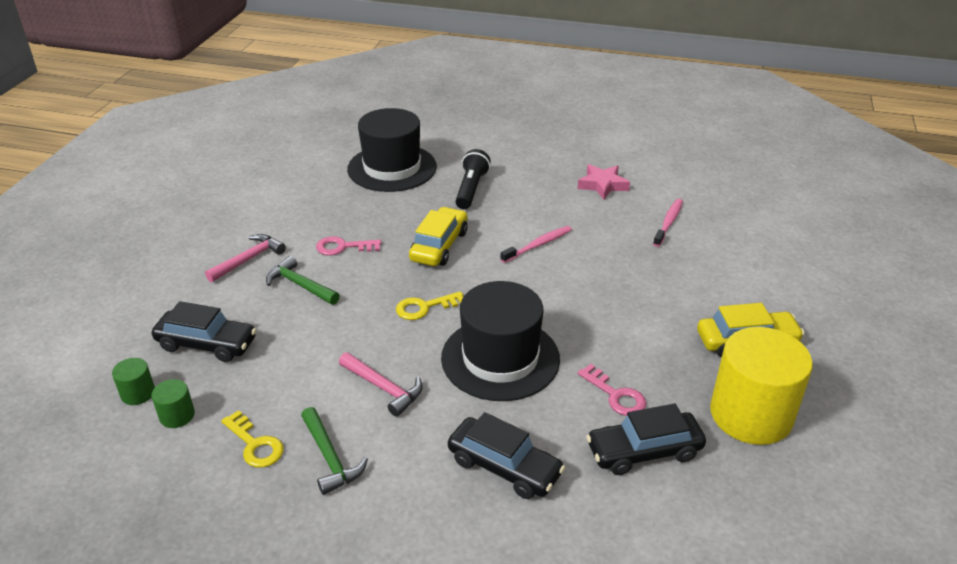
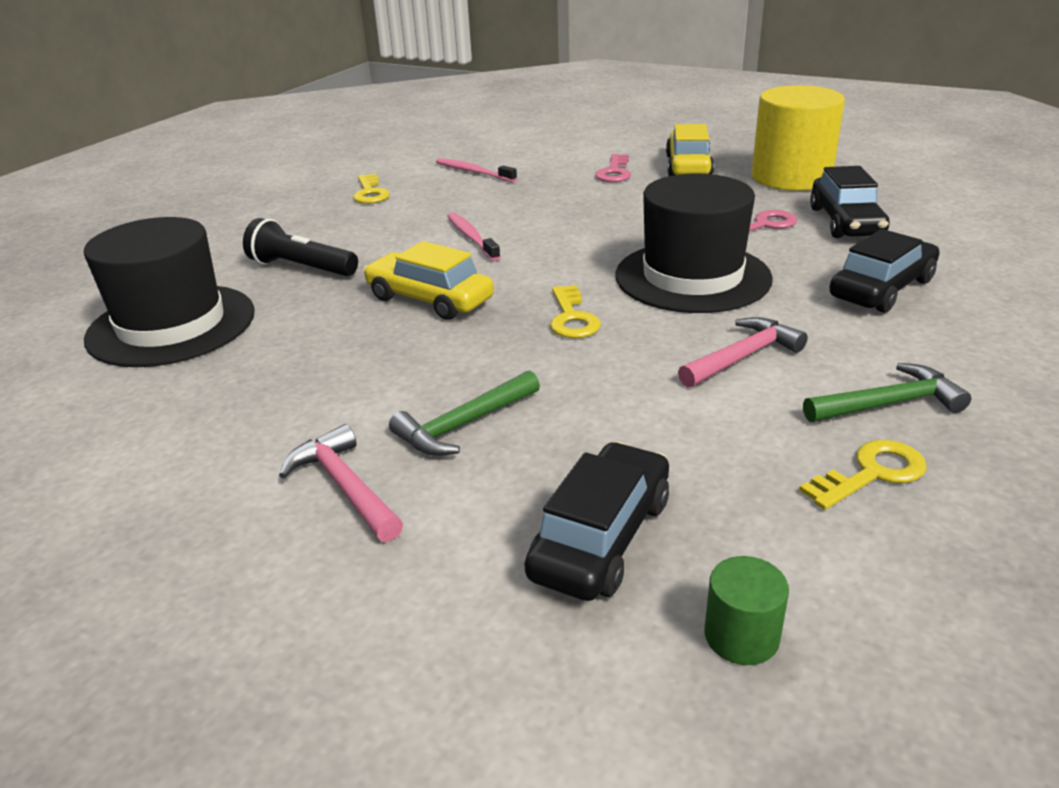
camera: 75 degrees left, 5 degrees down
green cylinder [152,379,195,428] -> none
pink key [316,236,381,256] -> pink key moved to [595,154,631,182]
pink star [578,164,630,200] -> yellow key [353,174,390,204]

